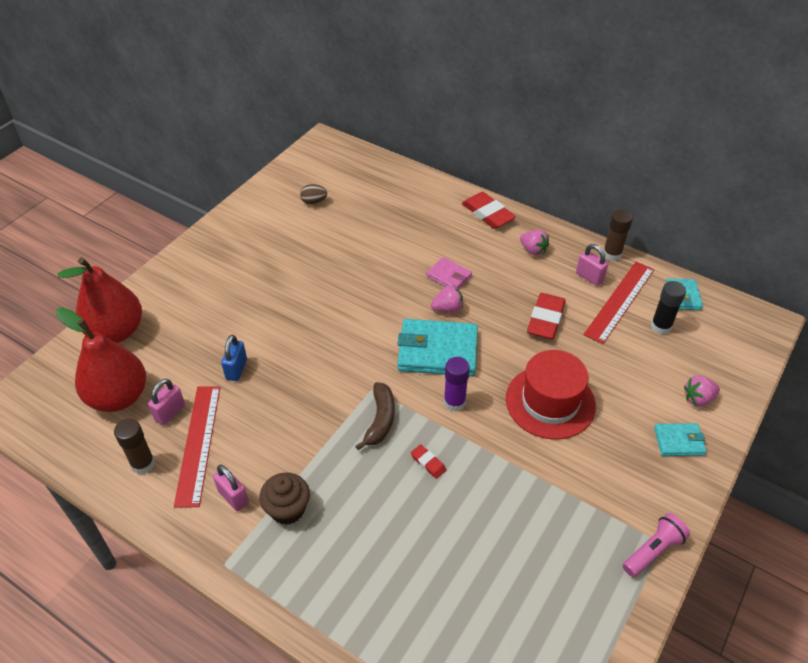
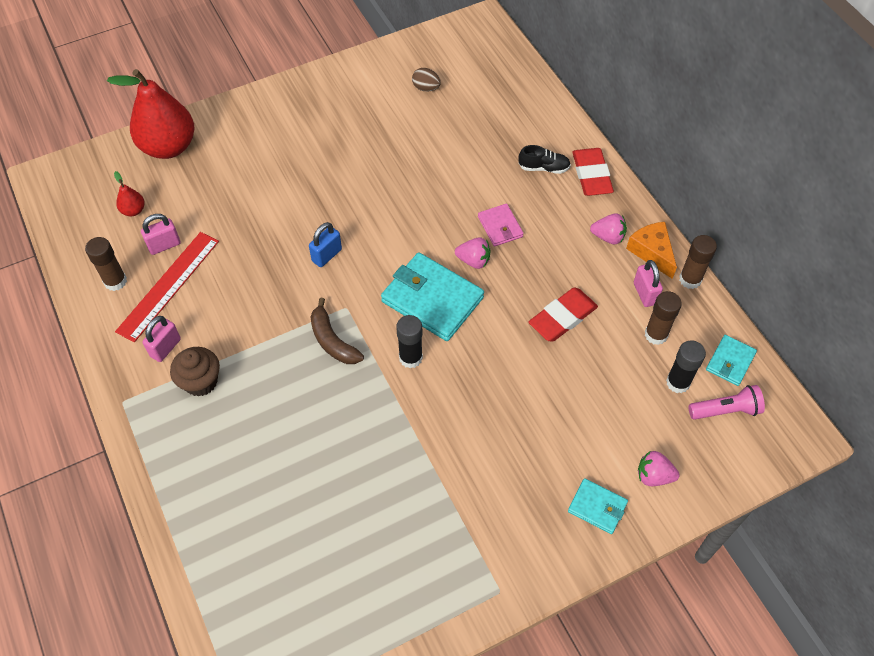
camera: 30 degrees right, 10 degrees up
red pear [56,307,146,412] -> red pear [114,171,145,216], size x0.42
pink padlock [213,465,249,511] -> pink padlock turned 45 degrees clockwise [143,316,181,362]
blue padlock [221,335,247,381] -> blue padlock moved to [309,222,342,267]
brown banana [355,382,395,450] -> brown banana turned 105 degrees clockwise [310,298,364,364]
red eraser [411,444,446,479] -> none
purple glue stick [444,357,470,412] -> black glue stick [396,315,423,368]
red hat [506,350,596,440] -> none
pink strawberry [520,230,549,256] -> pink strawberry turned 60 degrees counterclockwise [590,214,627,244]
red ruler [584,262,654,344] -> brown glue stick [645,291,682,345]
pink flashlight [623,513,690,577] -> pink flashlight moved to [689,385,765,420]
none -> black shoe [519,145,571,174]
none -> orange cheese [626,222,677,279]

